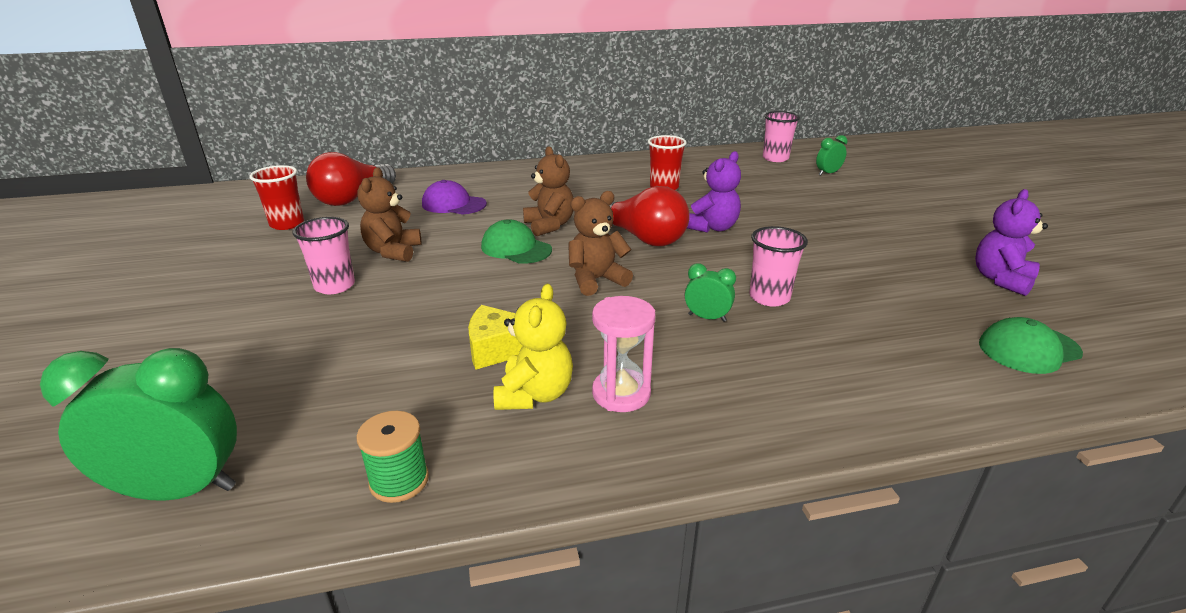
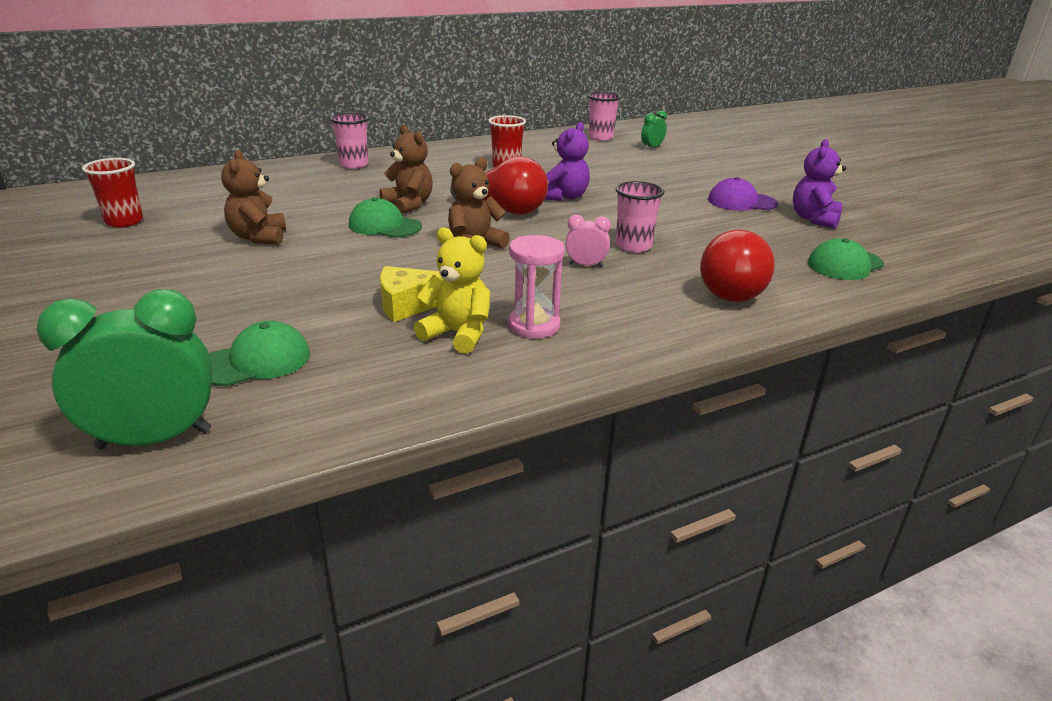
camera: 15 degrees left, 0 degrees up
pink cup [293,217,355,294] -> pink cup moved to [330,113,369,169]
red light bulb [306,152,396,206] -> red light bulb moved to [700,230,775,302]
green spool [356,411,429,503] -> none
purple cap [422,180,487,215] -> purple cap moved to [708,177,778,211]
yellow teddy bear [494,284,573,410] -> yellow teddy bear turned 60 degrees counterclockwise [414,227,490,354]
green clock [685,263,736,322] -> pink clock [565,215,611,267]
none -> green cap [209,321,310,386]

